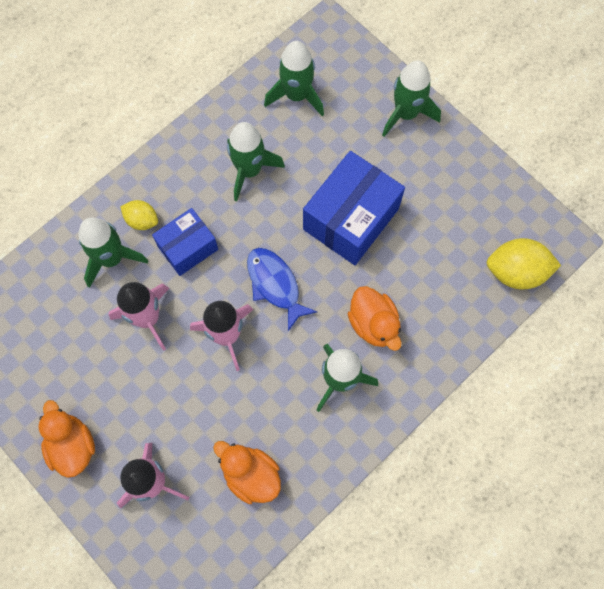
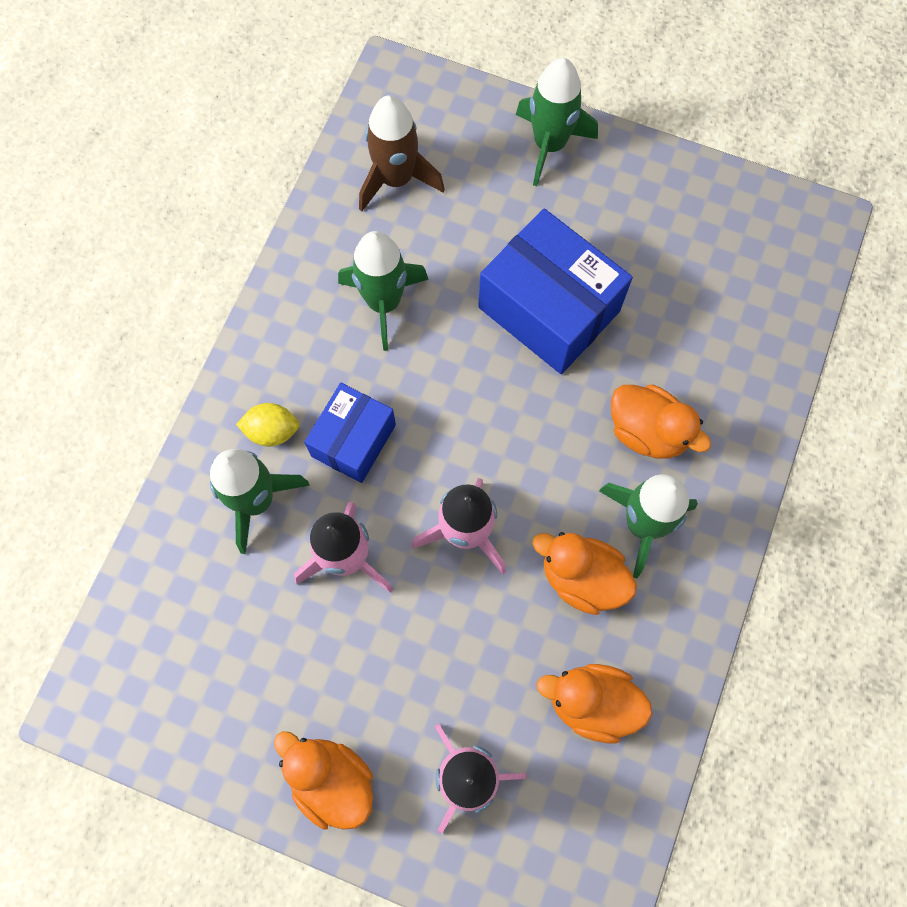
camera: 25 degrees left, 0 degrees up
blue fish [247,248,317,331] -> none
green rocket [264,41,324,116] -> brown rocket [359,95,445,211]
blue box [303,151,405,265] -> blue box turned 60 degrees counterclockwise [478,208,633,374]
yellow lemon [487,238,561,289] -> none
none -> orange duck [532,532,637,615]

